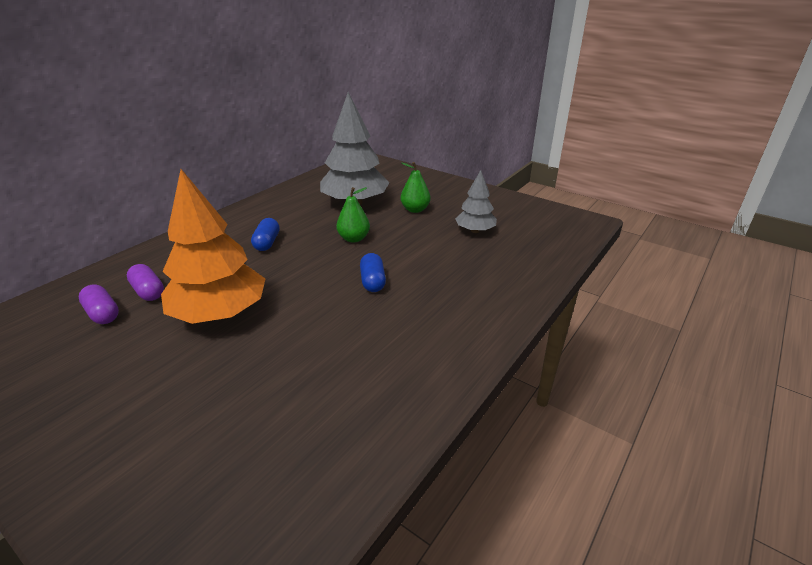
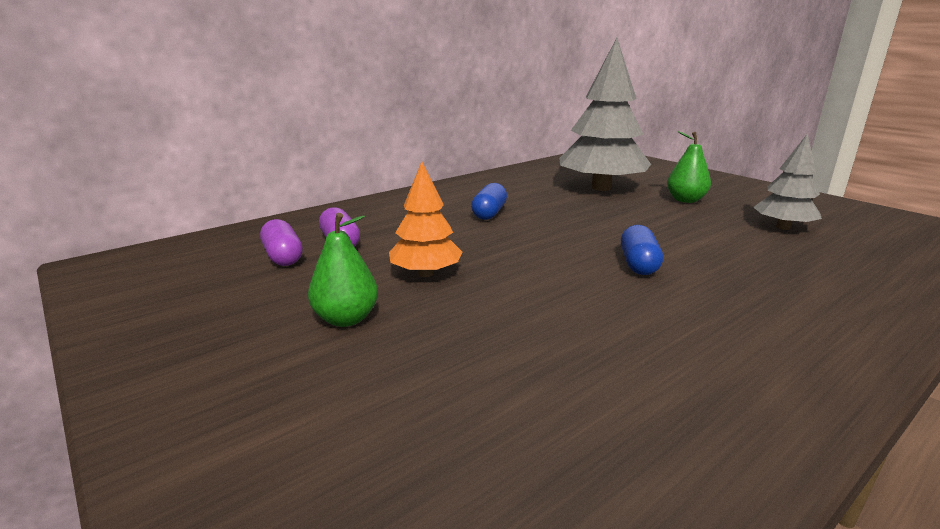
camera: 15 degrees right, 10 degrees down
orange tree [161,169,265,324] -> orange tree [389,162,462,277], size x0.54
green pear [336,187,370,243] -> green pear moved to [308,213,378,327]

